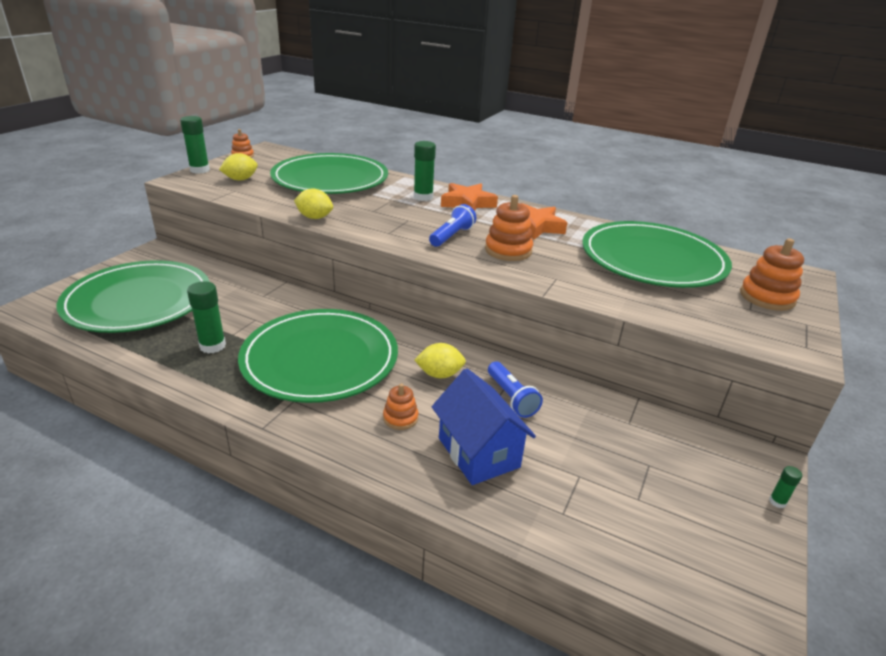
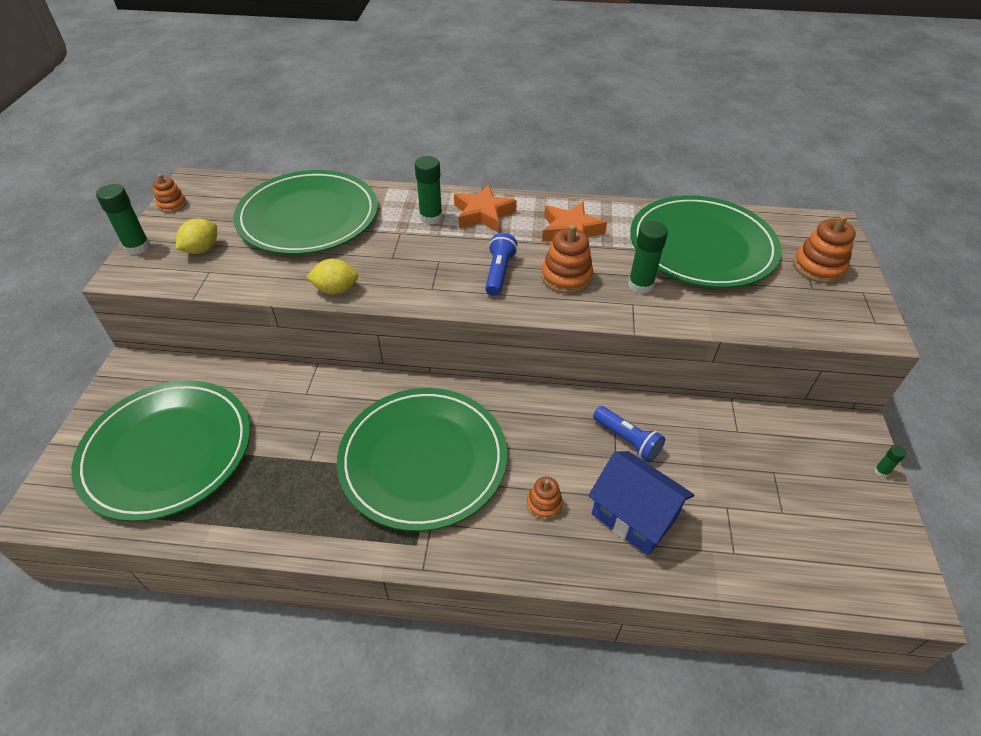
camera: 20 degrees left, 15 degrees up
green glue stick [187,281,226,353] -> green glue stick moved to [628,221,668,294]
yellow lemon [414,343,466,378] -> none

